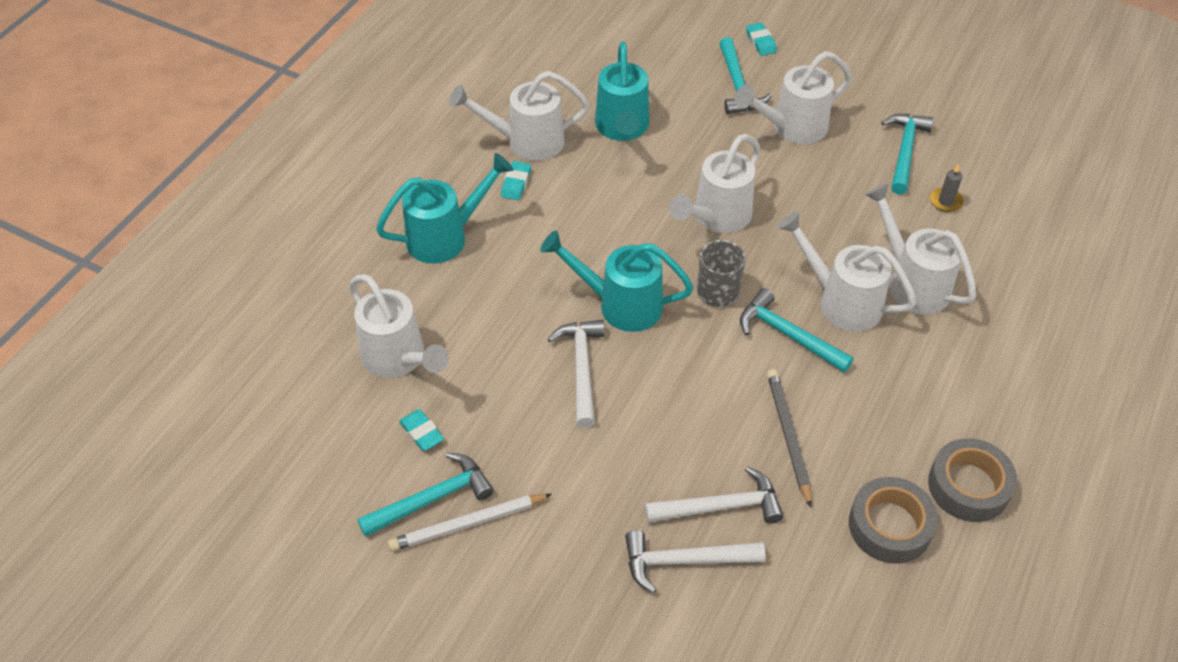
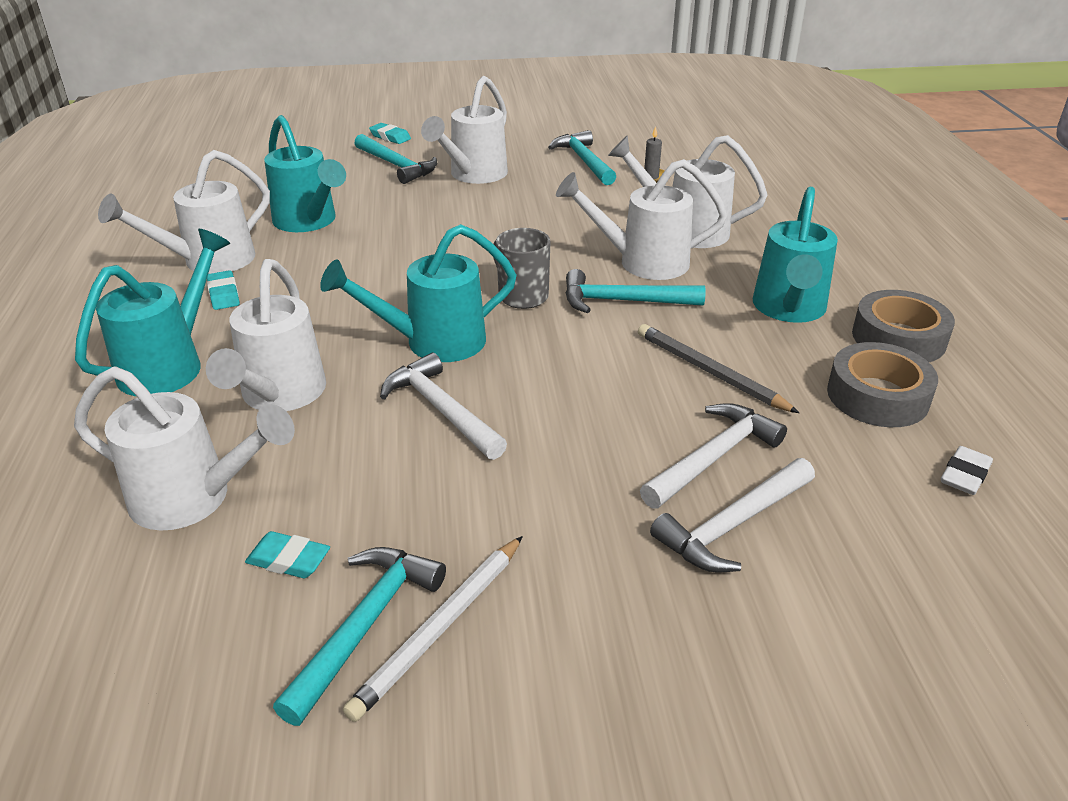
camera: 35 degrees left, 15 degrees down
white watering can [669,134,761,233] -> white watering can moved to [206,259,326,411]
none -> turquoise watering can [753,187,838,323]
none -> white eraser [941,446,993,495]

